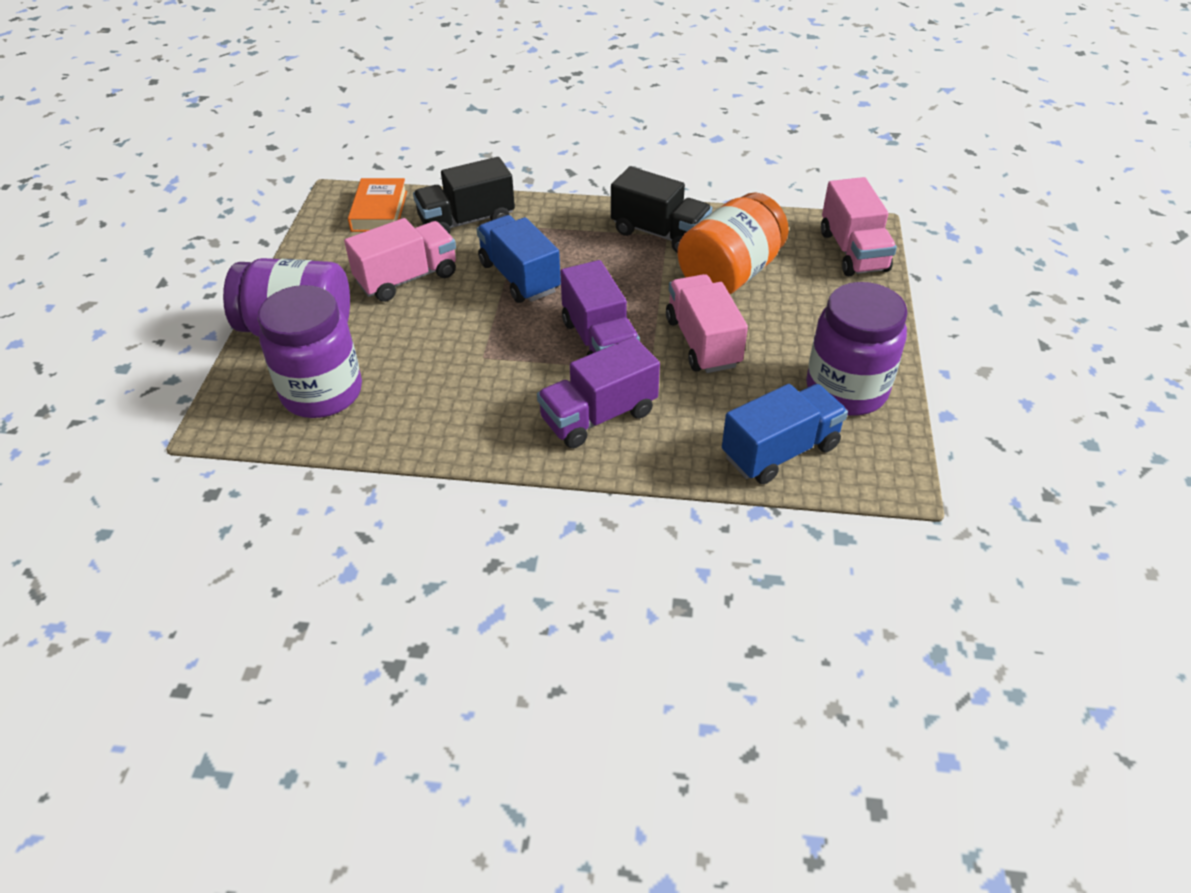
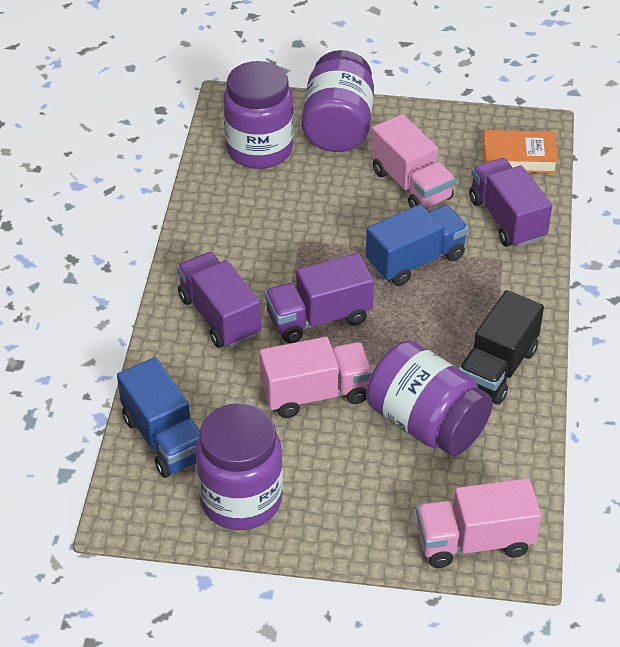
camera: 90 degrees right, 0 degrees up
black truck [413,157,515,234] -> purple truck [469,158,552,248]
orange jar [677,192,789,294] -> purple jar [366,340,493,456]

